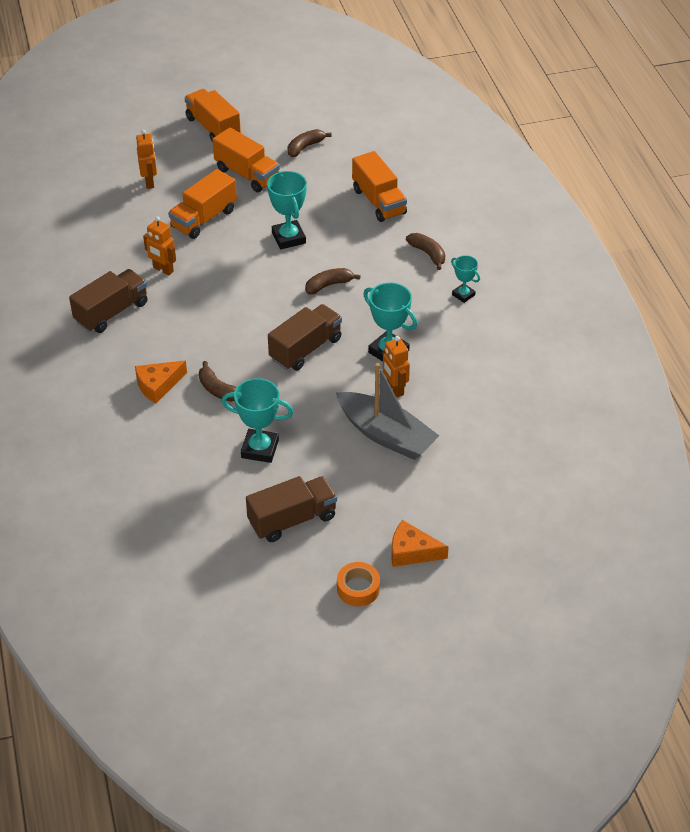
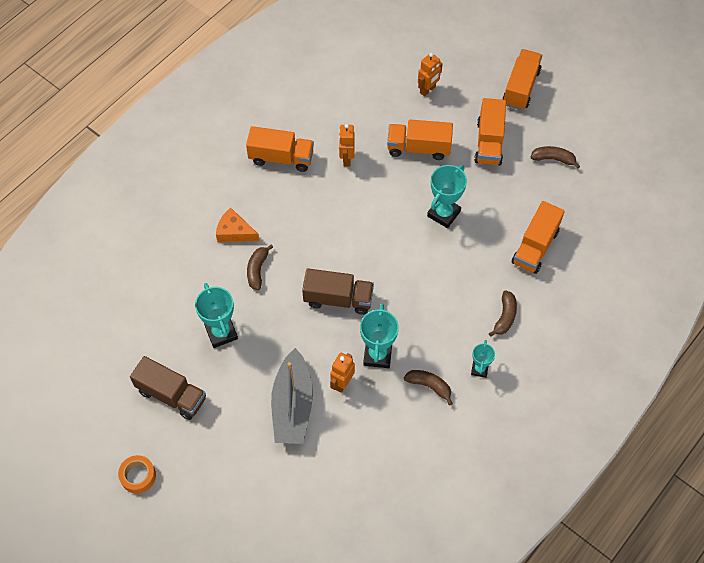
camera: 55 degrees right, 15 degrees up
brown truck [69,269,148,333] -> orange truck [246,126,314,172]
brown banana [305,268,361,294] -> brown banana moved to [404,370,453,406]
orange cheese [391,520,449,567] -> none

